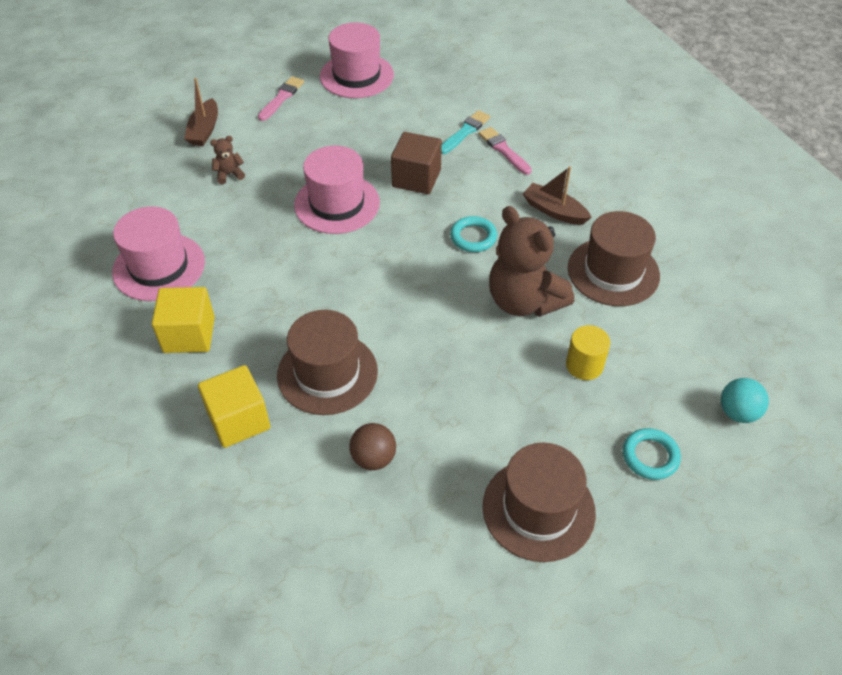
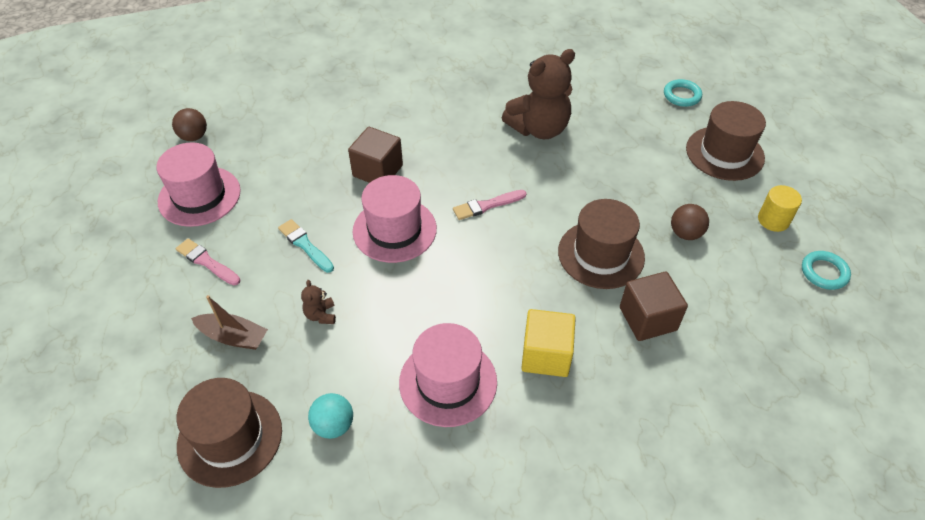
camera: 80 degrees left, 0 degrees up
yellow cube [198,365,270,448] -> brown cube [620,272,688,341]
turquoise brush [441,110,490,154] -> turquoise brush moved to [278,219,334,273]
turquoise ring [450,216,497,252] -> turquoise ring moved to [802,251,851,290]
pink brush [479,127,532,175] -> pink brush moved to [453,190,526,220]
brown boat [523,166,592,225] -> none
yellow cylinder [566,325,610,380] -> yellow cylinder moved to [758,185,802,232]
brown hat [568,211,660,306] -> brown hat moved to [176,378,282,488]
turquoise ball [721,378,769,423] -> turquoise ball moved to [308,393,353,439]
none -> brown ball [172,108,207,141]

